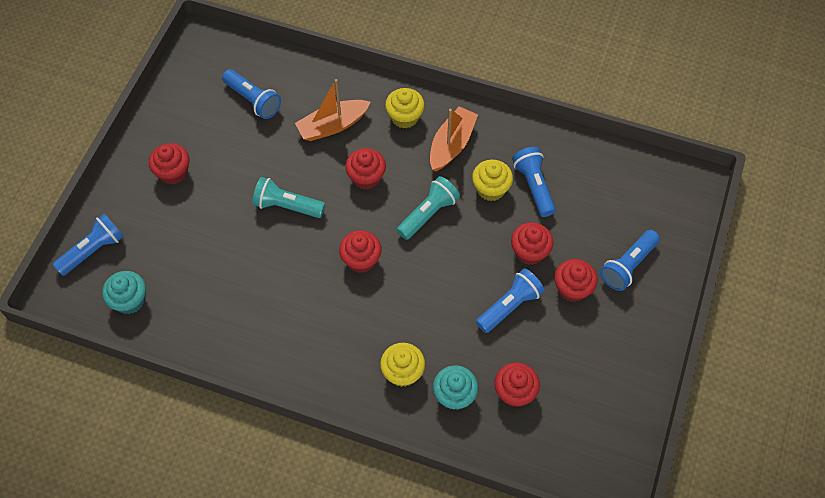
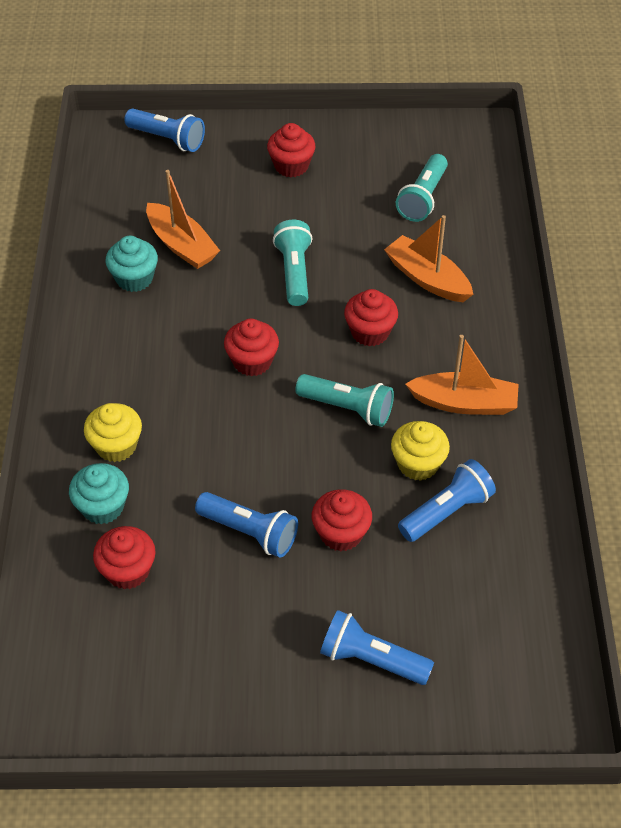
camera: 70 degrees right, 10 degrees down
turquoise cupcake [102,271,146,314] -> turquoise cupcake moved to [105,236,158,292]
blue flashlight [222,69,281,119] -> turquoise flashlight [396,154,448,222]
yellow cupcake [385,88,425,128] -> none
red cupcake [554,259,597,302] -> none
none -> orange boat [146,170,220,269]

